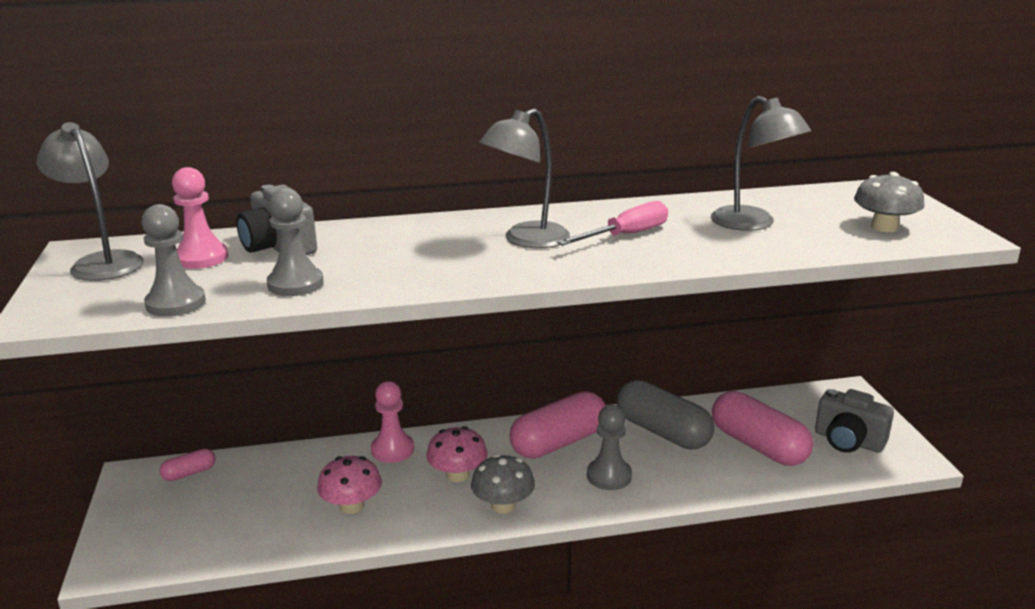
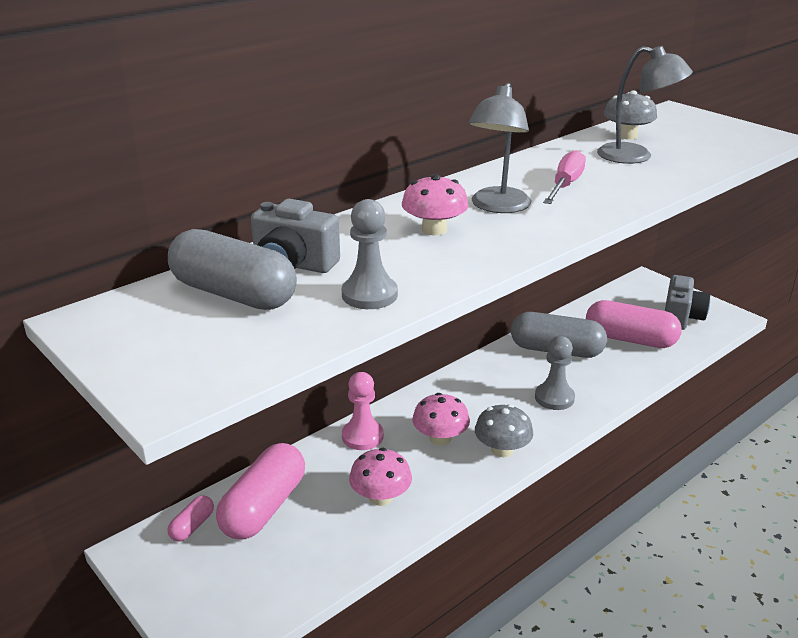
camera: 30 degrees left, 5 degrees up
grey lamp [36,122,144,281] -> none
grey pawn [141,204,206,317] -> none
pink pawn [172,167,228,269] -> grey capsule [168,229,297,310]
pink capsule [509,391,606,459] -> pink capsule moved to [216,443,305,540]
grey camera [815,389,894,453] -> grey camera turned 75 degrees counterclockwise [665,275,710,330]
grey mushroom [854,172,925,232] -> grey mushroom moved to [604,90,657,140]
none -> pink mushroom [402,174,469,235]

